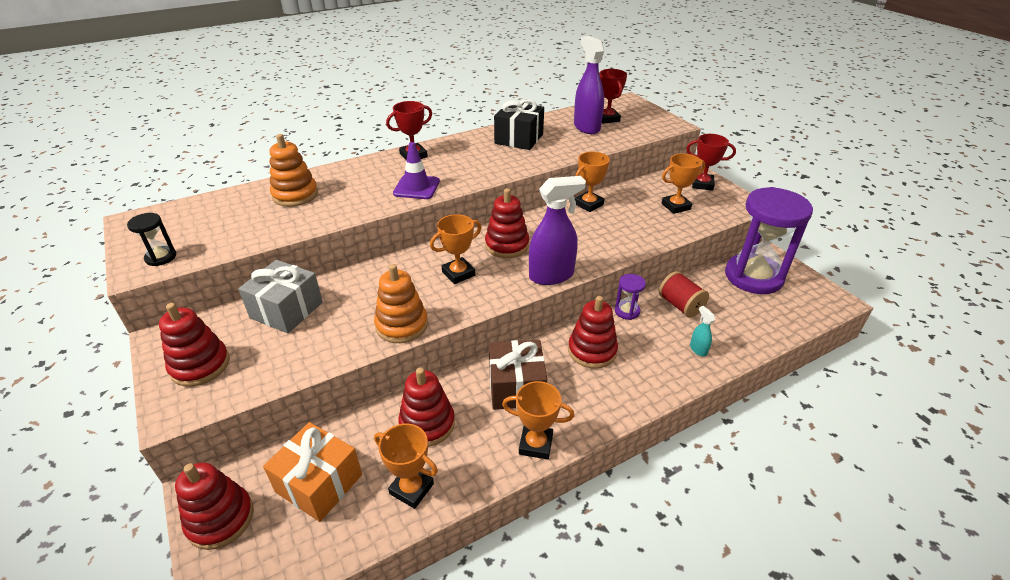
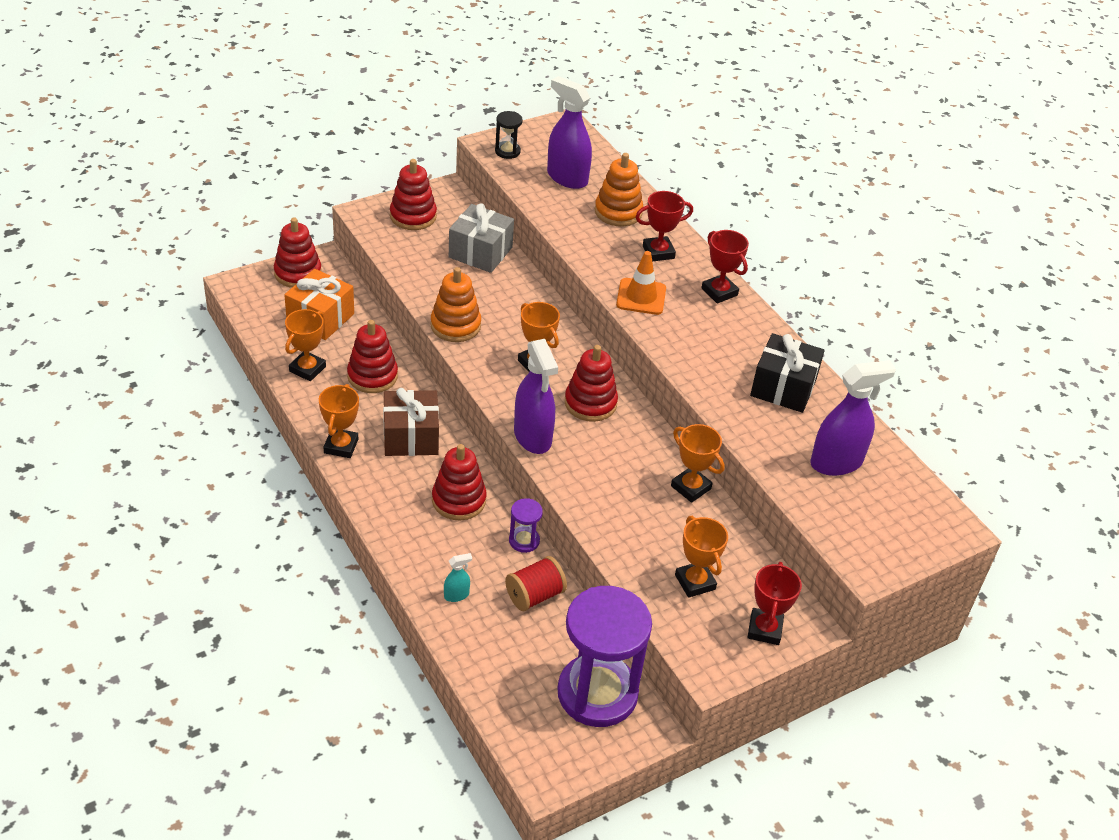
camera: 85 degrees right, 5 degrees up
purple traffic cone [393,142,440,199] -> orange traffic cone [616,251,666,315]
red trophy [599,69,627,124] -> red trophy moved to [636,191,693,262]
none -> purple spray bottle [547,76,592,189]

